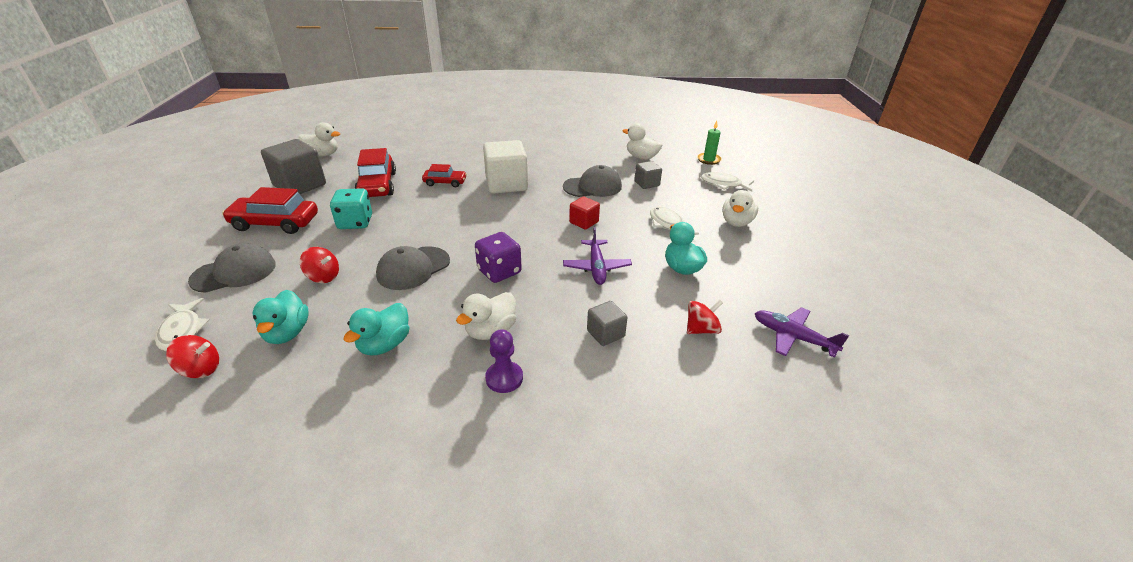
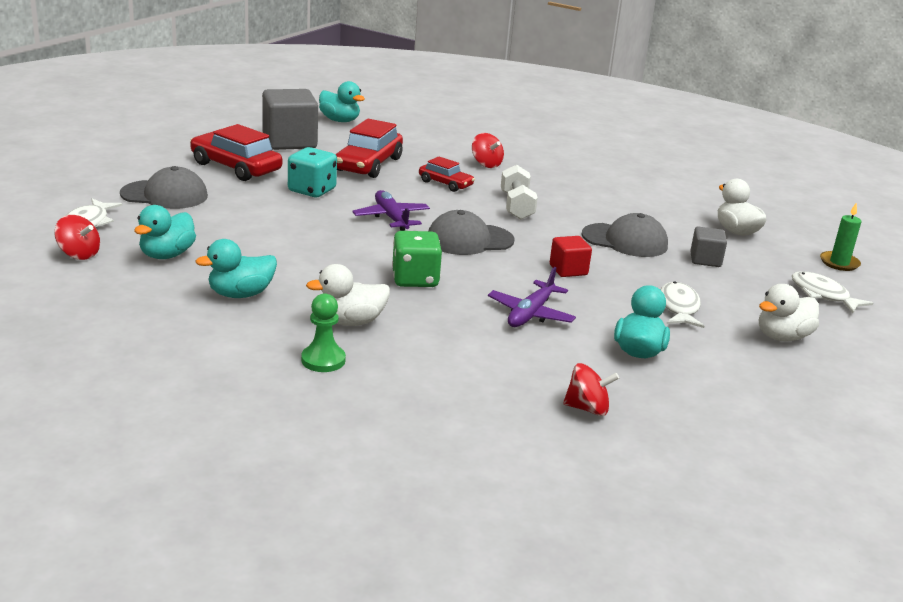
camera: 30 degrees right, 10 degrees down
white duck [298,122,341,156] -> turquoise duck [319,81,365,122]
red spinning top [300,247,339,283] -> red spinning top moved to [472,133,504,168]
grey cap [376,246,450,290] -> grey cap moved to [428,210,515,255]
purple dice [475,232,522,283] -> green dice [392,231,442,287]
white cube [483,140,528,194] -> white dumbbell [501,165,538,220]
purple pawn [485,329,523,393] -> green pawn [301,293,346,372]
grey cube [587,301,627,346] -> none
purple plane [755,307,849,358] -> purple plane moved to [352,190,430,231]

